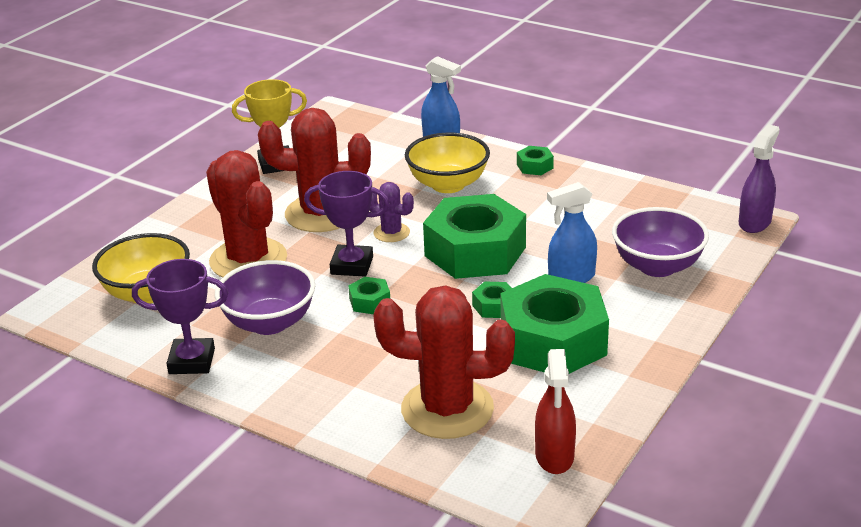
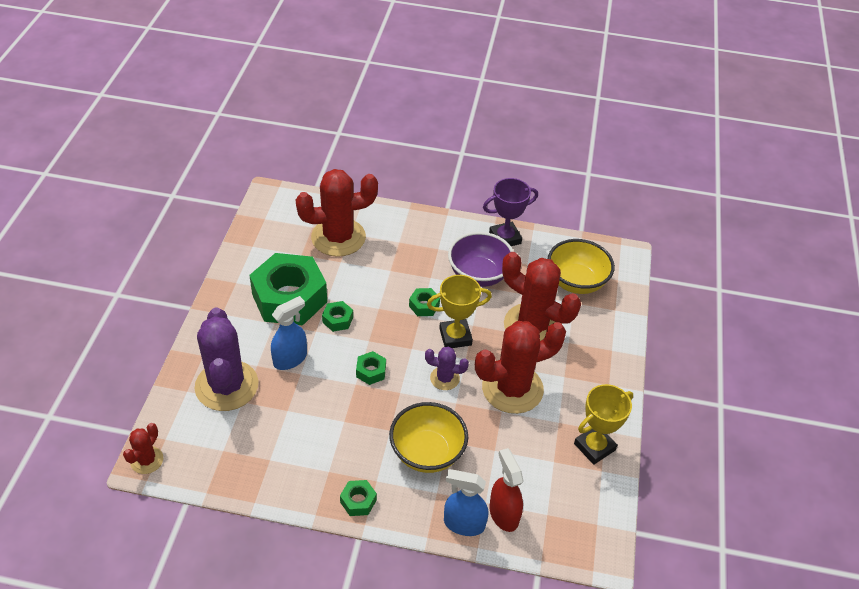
camera: 155 degrees right, 15 degrees up
purple trophy [304,171,390,277] -> yellow trophy [427,275,492,348]
green nut [423,194,526,279] -> green nut [356,351,386,385], size x0.41
red spray bottle [535,349,576,474] -> red spray bottle moved to [489,448,523,532]
purple bowl [612,207,709,277] -> purple cactus [195,307,258,411]
purple spray bottle [739,124,780,233] -> red cactus [123,423,163,474]

